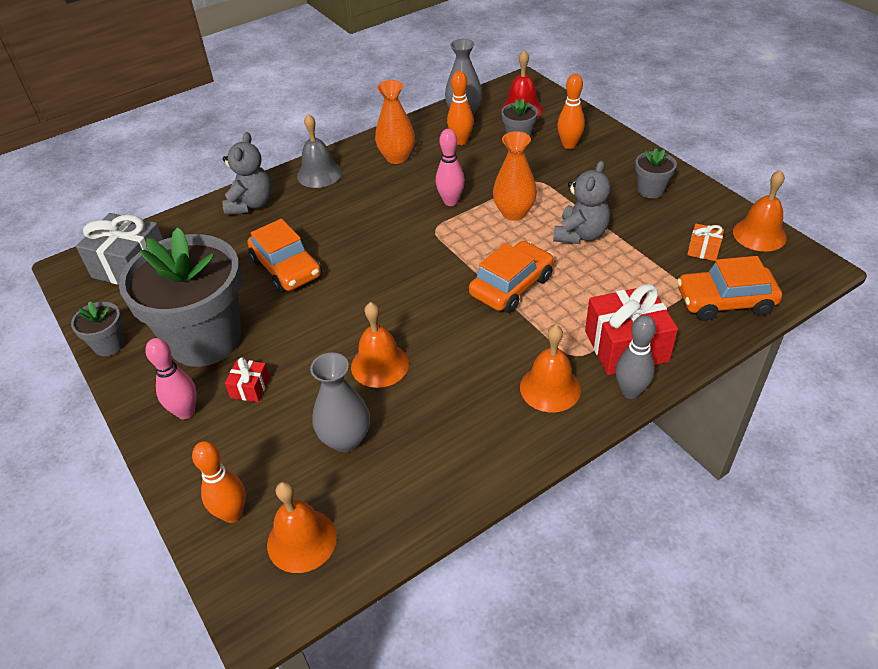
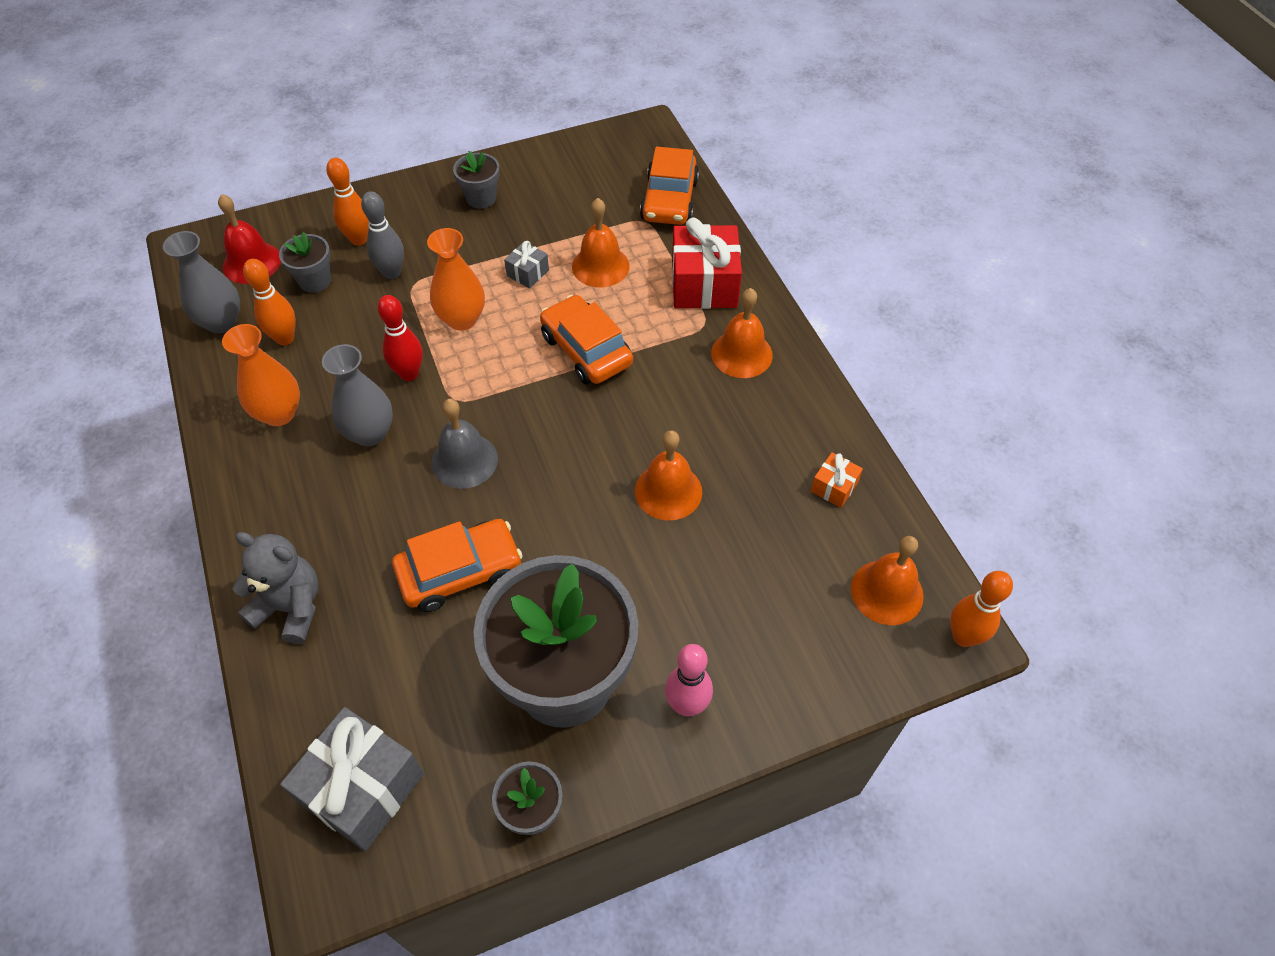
camera: 80 degrees left, 10 degrees up
orange bowling pin [192,441,246,523] -> orange bowling pin moved to [950,571,1013,647]
red gift [225,357,270,402] -> none
grey bell [297,114,342,188] -> grey bell moved to [431,399,498,489]
grey vase [310,353,370,452] -> grey vase moved to [322,344,393,447]
pink bowling pin [436,129,465,206] -> red bowling pin [378,295,423,381]
grey teddy bear [553,161,611,244] -> grey gift [504,241,549,288]
grey bowling pin [616,315,656,399] -> grey bowling pin moved to [361,191,404,279]
orange gift [687,224,724,261] -> orange gift moved to [811,452,863,508]
orange bell [733,170,787,252] -> orange bell moved to [572,198,630,287]

